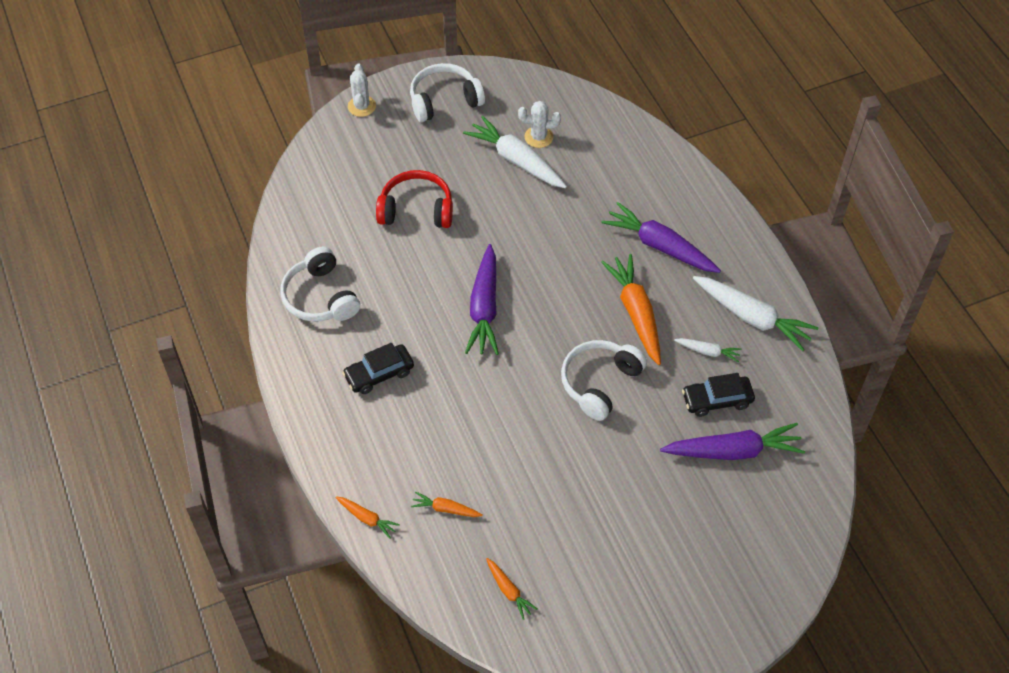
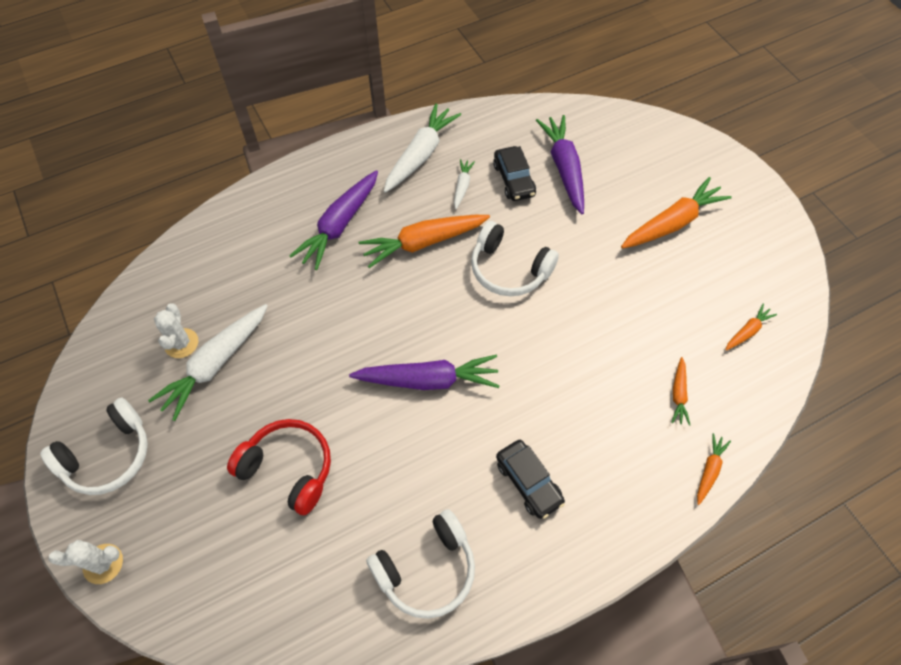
camera: 95 degrees left, 5 degrees up
red headphones [376,170,453,228] -> red headphones turned 120 degrees clockwise [227,419,331,515]
white headphones [410,63,485,122] -> white headphones turned 105 degrees counterclockwise [40,398,148,495]
none -> orange carrot [621,177,732,249]

